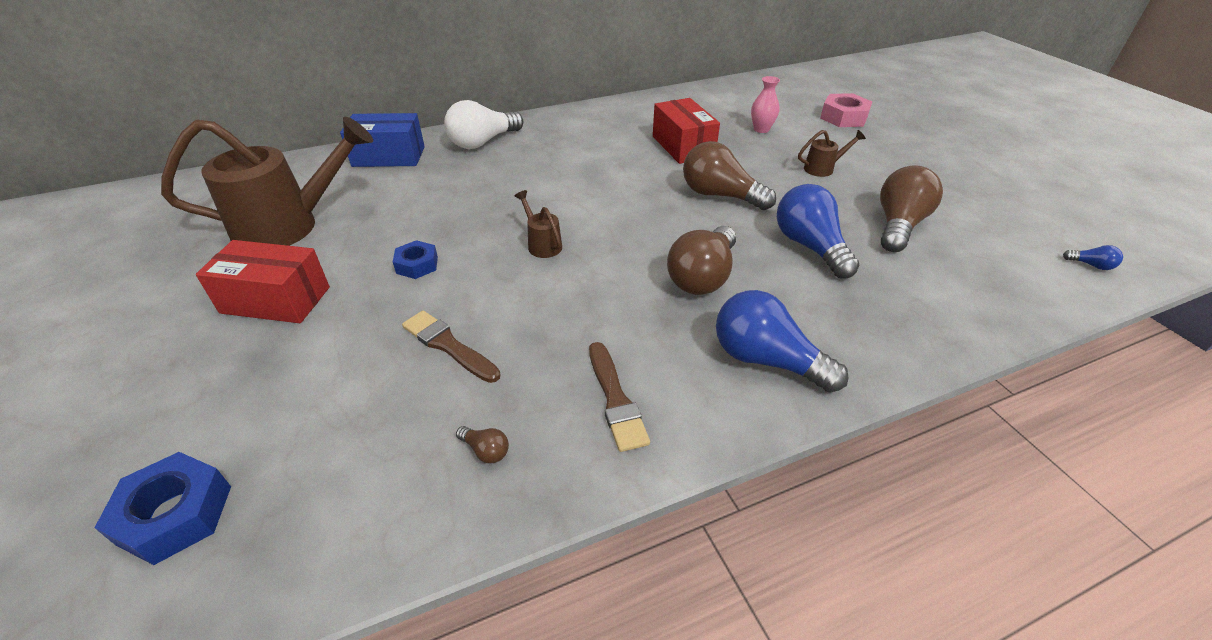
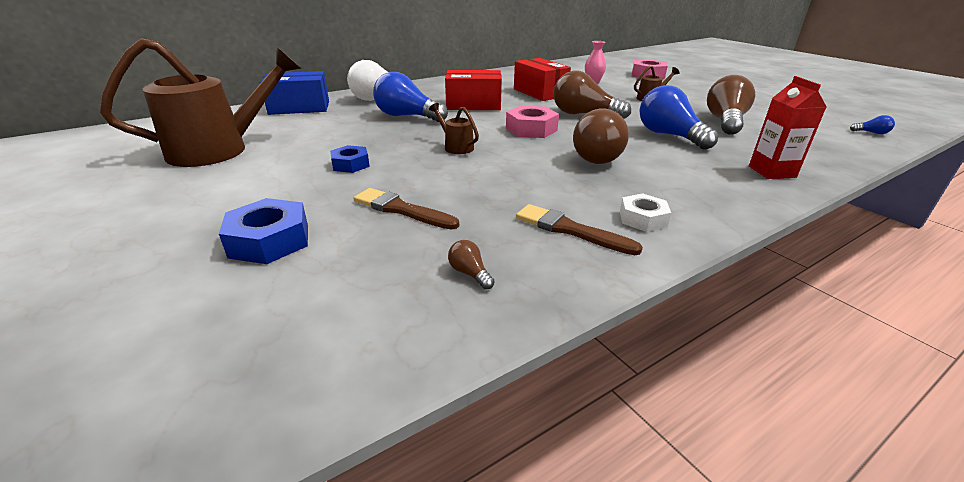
camera: 10 degrees left, 10 degrees down
blue nut [95,452,231,565] -> blue nut moved to [219,198,308,264]
red box [196,240,330,323] -> red box moved to [445,70,502,110]
brown light bulb [456,426,509,463] -> brown light bulb turned 150 degrees counterclockwise [448,240,495,290]
brown brush [589,342,650,452] -> brown brush turned 150 degrees clockwise [516,204,643,255]
blue light bulb [716,290,849,393] -> blue light bulb moved to [373,72,448,122]
none -> pink nut [506,106,559,138]
none -> white nut [620,193,671,232]
none -> red carton [749,76,827,179]

